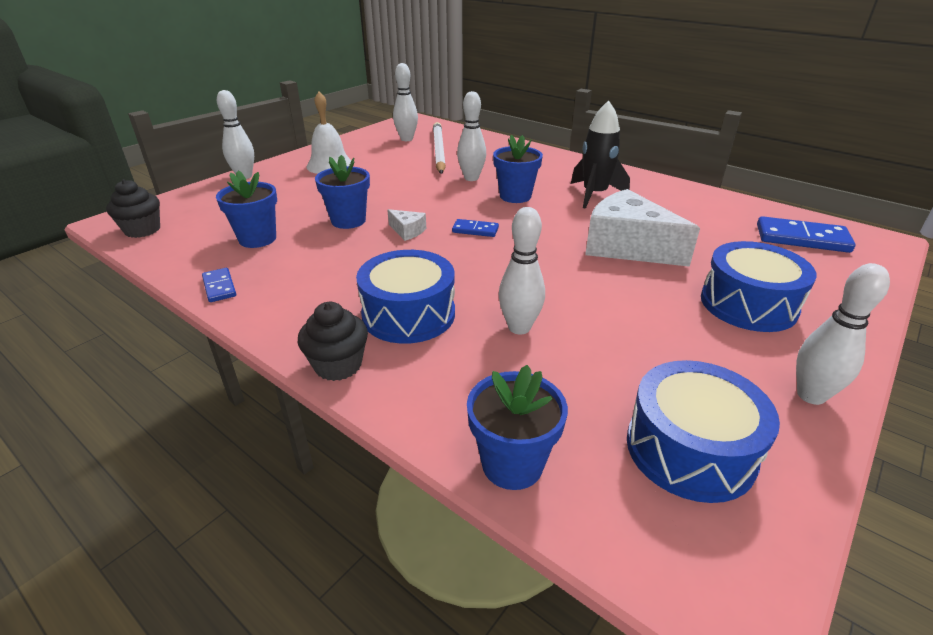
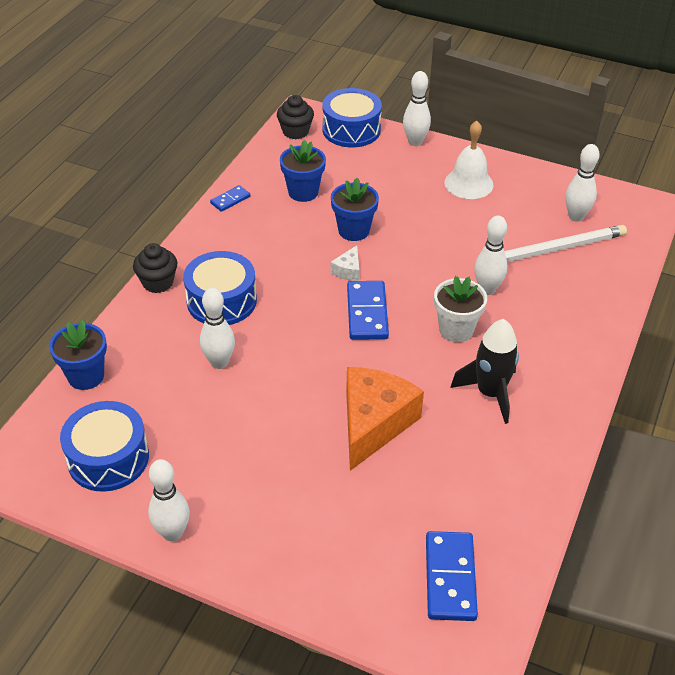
camera: 75 degrees right, 10 degrees up
blue domino [452,219,499,237] -> blue domino [347,281,389,340], size x1.82
blue flower pot [493,135,543,203] -> white flower pot [434,276,487,342]
white cheese [585,189,700,267] -> orange cheese [346,367,424,471]
blue drum [701,241,817,332] -> blue drum moved to [322,88,382,147]

